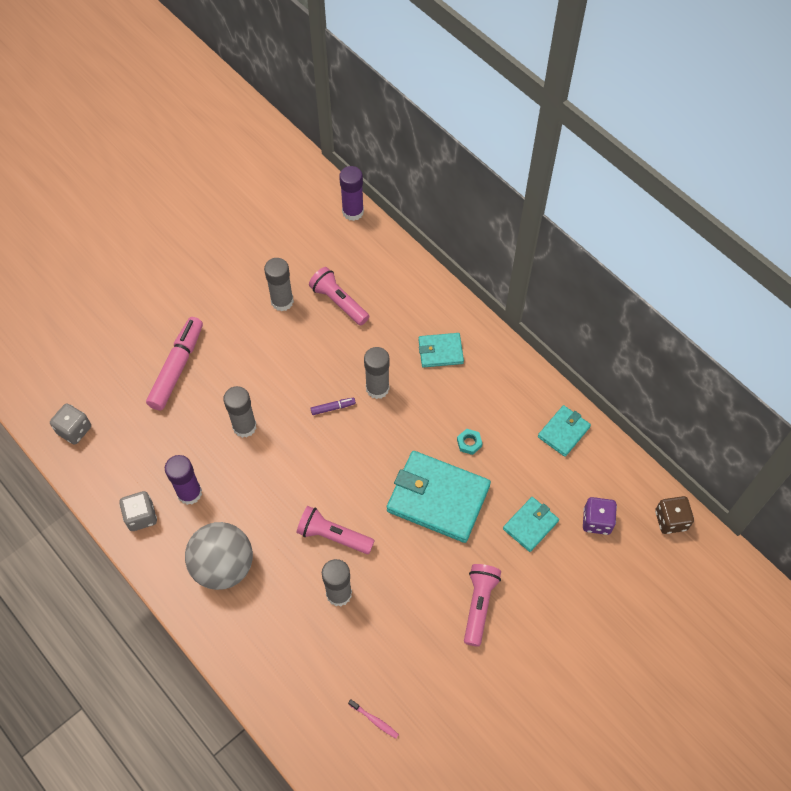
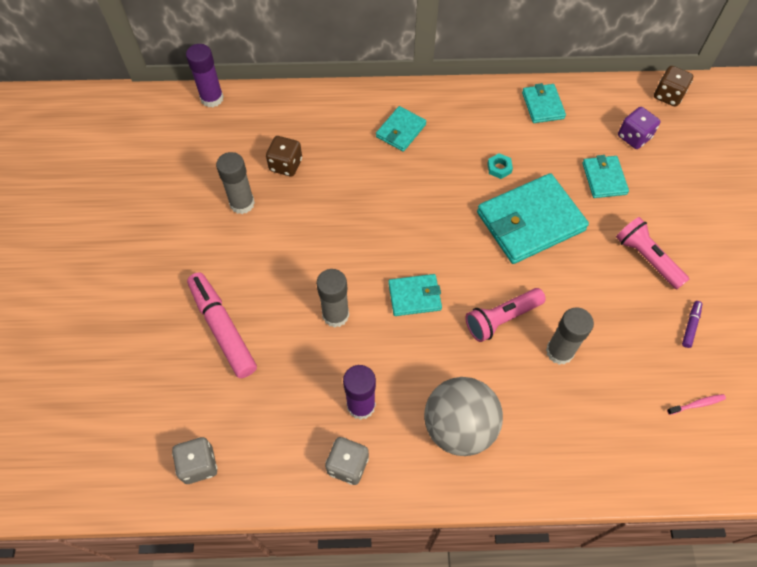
camera: 50 degrees left, 0 degrees up
pink flashlight [309,267,369,325] -> brown dice [266,136,302,177]
purple marker [310,398,356,415] -> purple marker moved to [682,301,702,348]
grey glue stick [364,347,390,399] -> none
none -> turquoise wallet [388,274,442,316]

